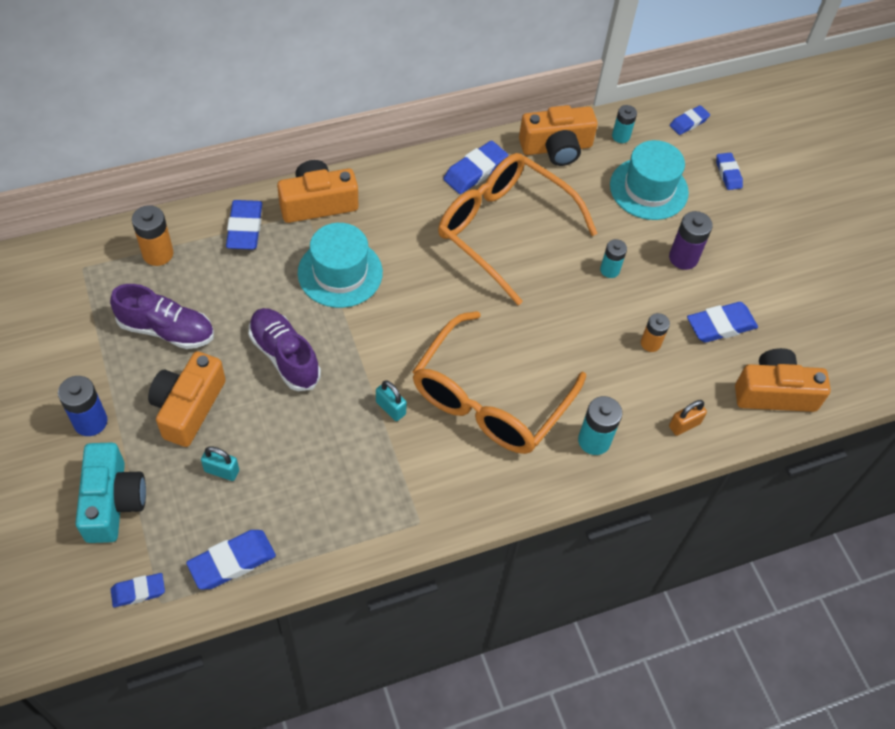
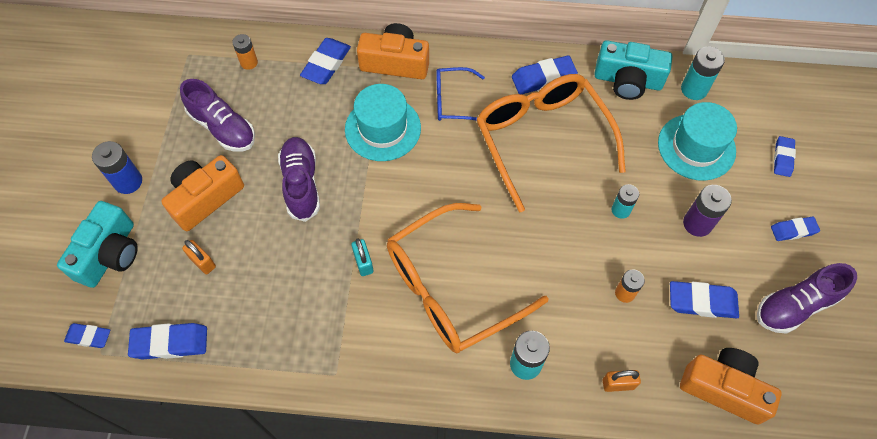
camera: 30 degrees right, 5 degrees up
orange battery [132,205,174,266] -> orange battery [232,34,258,70], size x0.67
turquoise padlock [201,446,239,481] -> orange padlock [182,240,216,274]
orange camera [519,105,598,166] -> turquoise camera [594,40,672,100]
turquoise battery [612,105,637,143] -> turquoise battery [681,46,725,100], size x1.50
blue eraser [670,105,710,135] -> blue eraser moved to [771,217,820,241]
none -> blue glasses [436,67,485,121]
none -> purple shoe [757,263,857,334]

